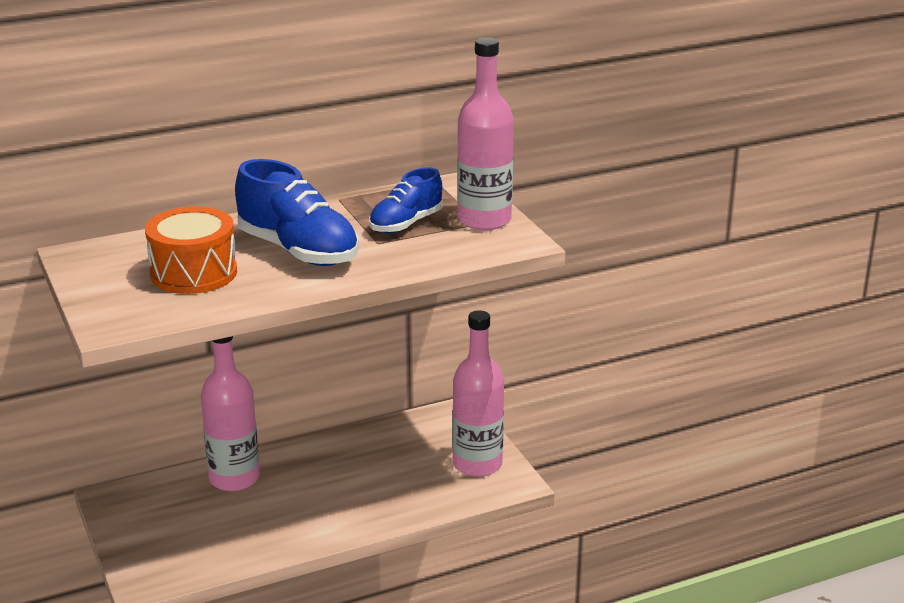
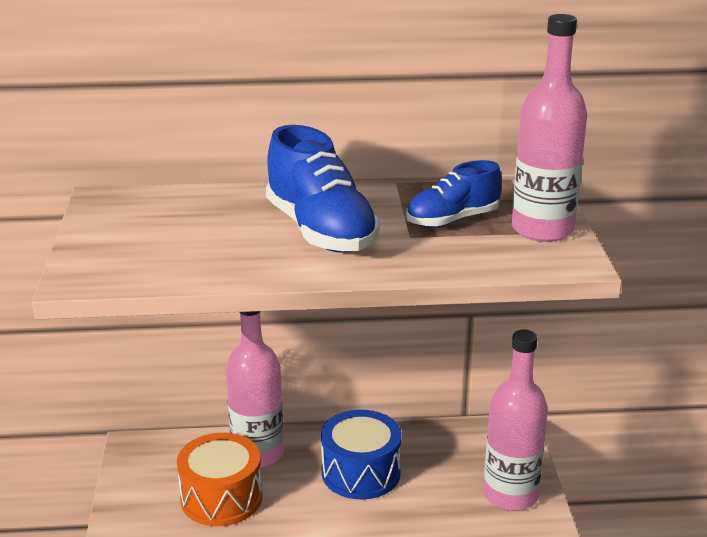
camera: 20 degrees right, 0 degrees up
orange drum [145,207,237,294] -> orange drum moved to [177,433,263,526]
none -> blue drum [321,410,402,499]

